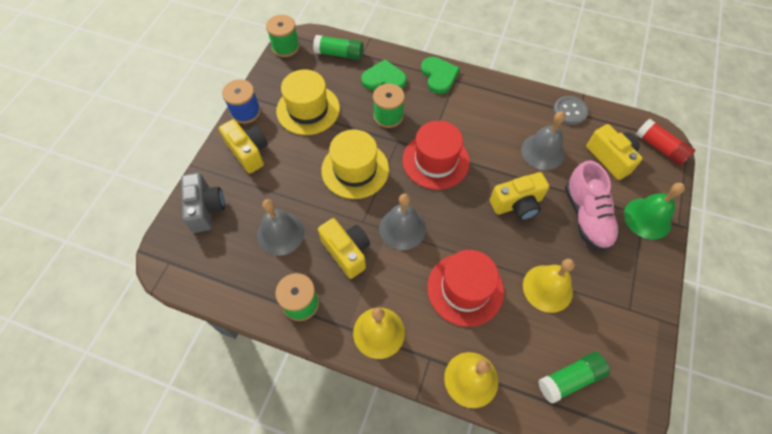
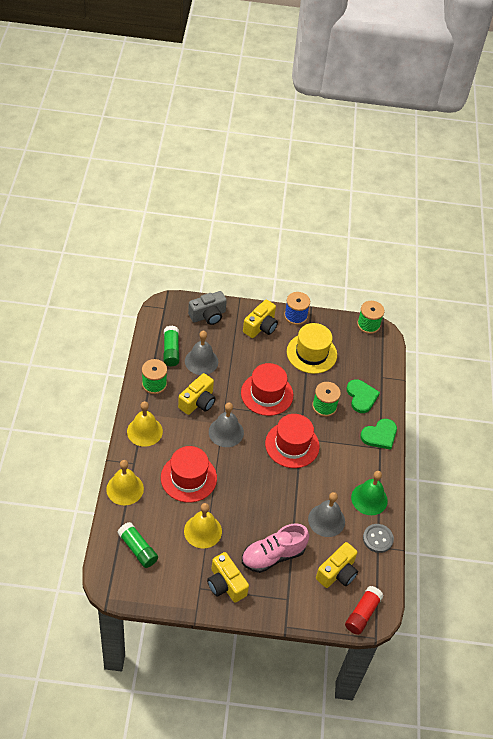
camera: 70 degrees right, 10 degrees down
green glue stick [313,35,363,60] -> green glue stick moved to [164,325,179,366]
yellow hat [321,129,389,199] -> red hat [241,363,293,416]
yellow camera [490,172,549,221] -> yellow camera moved to [207,552,249,603]
green bell [624,183,685,240] -> green bell moved to [351,471,388,515]

